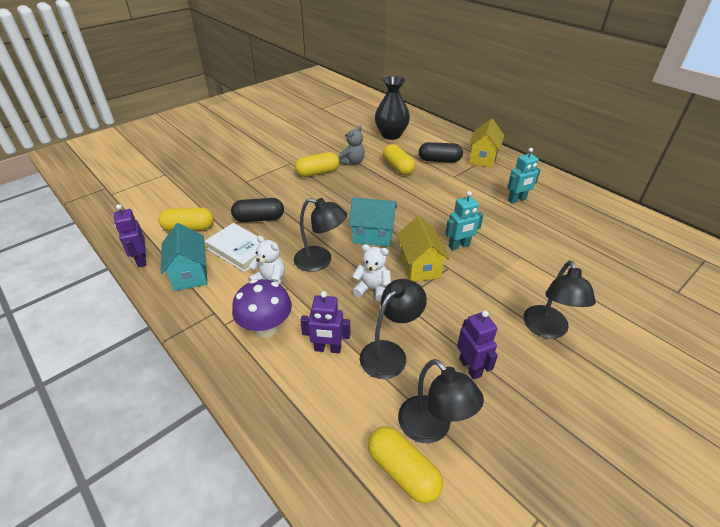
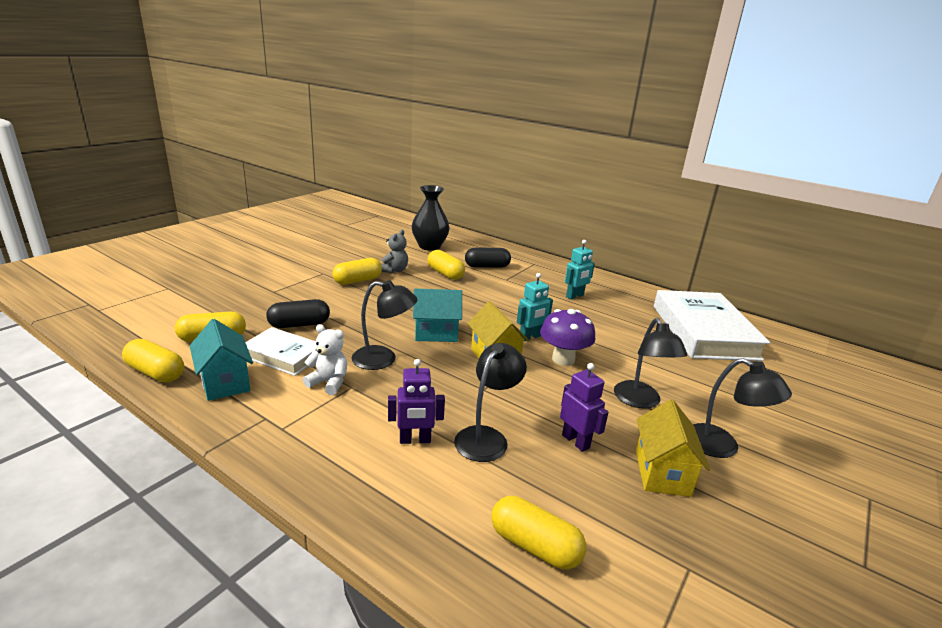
camera: 15 degrees left, 15 degrees down
purple robot [114,204,146,267] -> yellow capsule [122,339,184,382]
purple mushroom [232,279,292,338] -> purple mushroom moved to [540,309,595,366]
white teddy bear [352,244,391,302] -> none
black lamp [398,359,484,443] -> black lamp moved to [693,358,792,458]
yellow house [469,119,504,168] -> yellow house moved to [636,399,710,497]
none -> white book [654,290,770,361]

